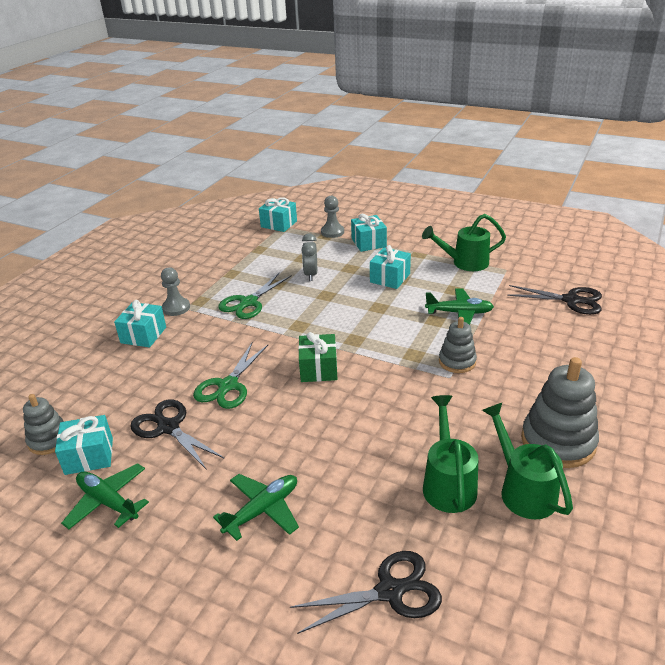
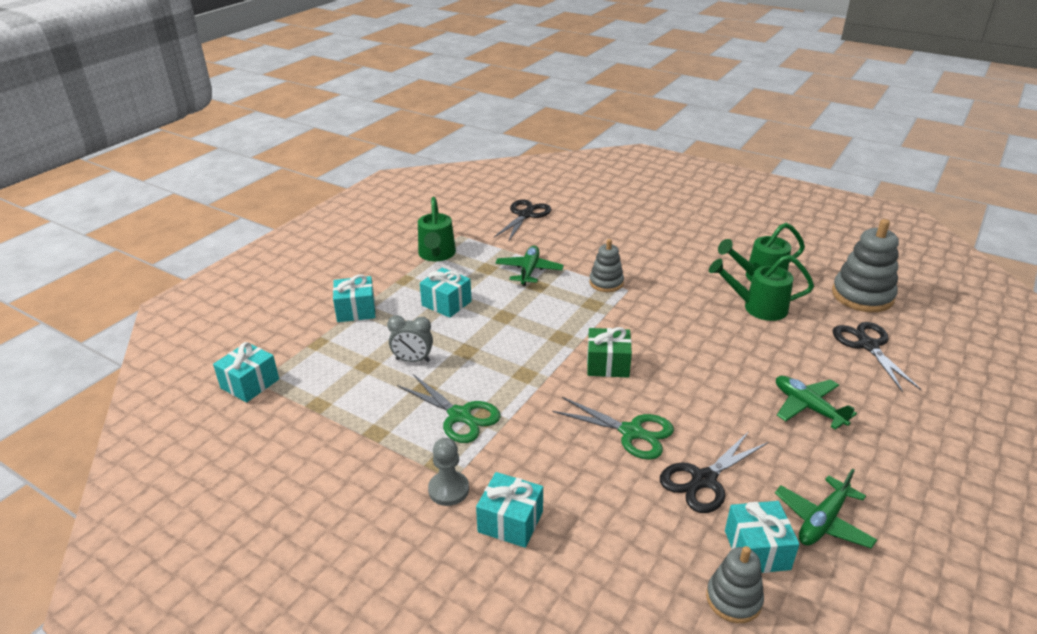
camera: 85 degrees left, 0 degrees up
grey pawn [321,196,344,238] -> none
grey stacking toy [521,357,599,468] -> grey stacking toy moved to [832,219,899,312]

